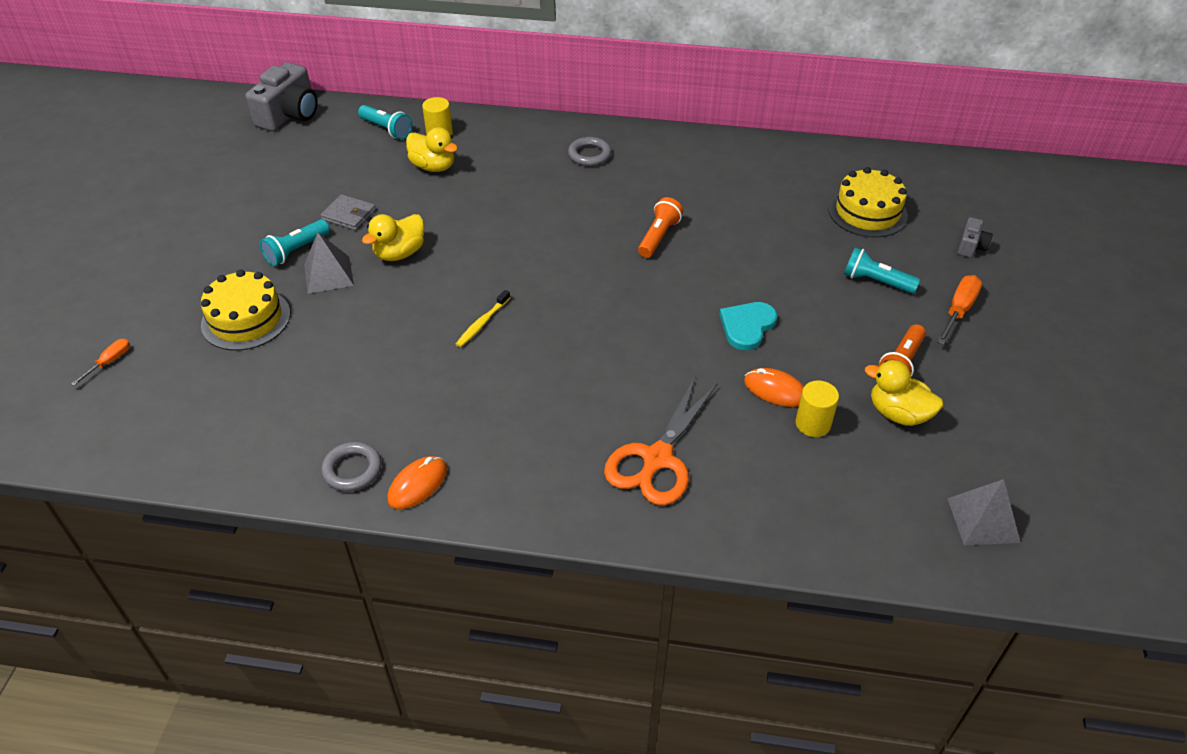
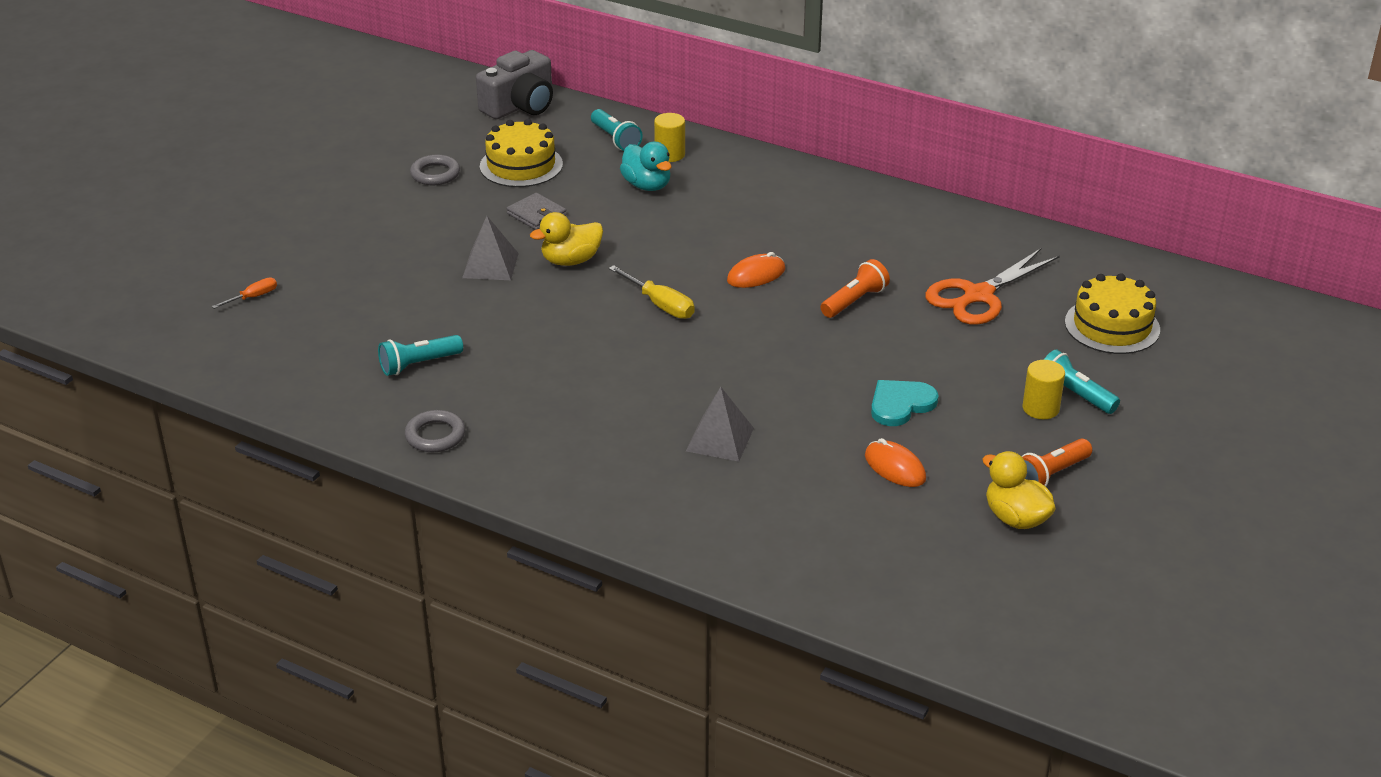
camera: 20 degrees right, 10 degrees down
yellow cake [201,269,290,351] -> yellow cake moved to [480,119,563,187]
turquoise flashlight [260,219,330,266] -> turquoise flashlight moved to [378,335,463,376]
orange mouse [387,456,447,509] -> orange mouse moved to [727,252,785,288]
yellow duck [406,127,458,172] -> turquoise duck [620,142,672,191]
yellow toothbrush [456,290,510,347] -> none
grey ring [568,137,612,166] -> grey ring moved to [410,155,460,185]
orange scissors [604,377,718,505] -> orange scissors moved to [925,248,1060,325]
yellow cylinder [796,380,839,437] -> yellow cylinder moved to [1023,360,1065,419]
orange screwdriver [937,275,982,345] -> none
grey pyramid [947,479,1021,545] -> grey pyramid moved to [686,387,754,462]
grey camera [958,217,993,258] -> none
none -> yellow screwdriver [609,265,695,319]

